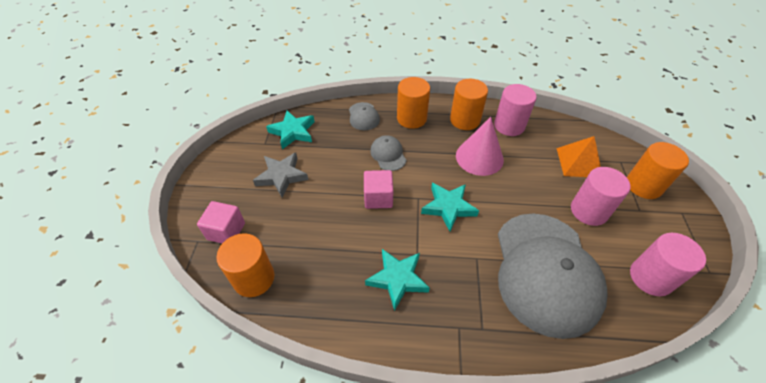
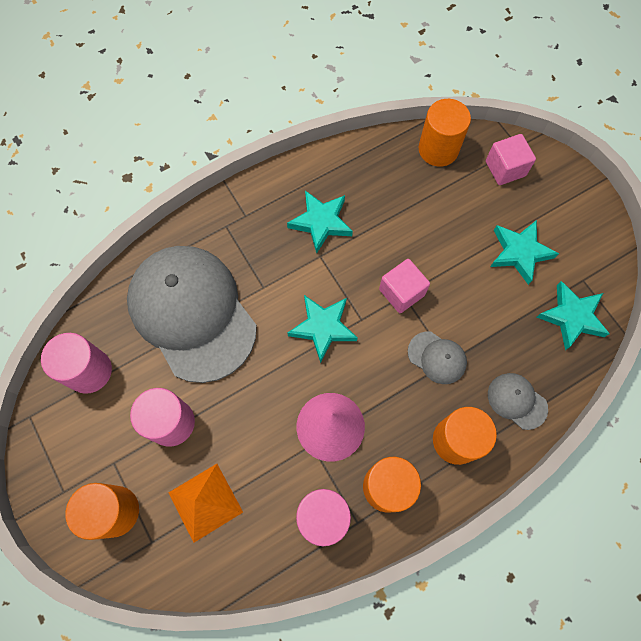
camera: 145 degrees right, 20 degrees up
grey star [253,152,309,198] -> turquoise star [490,220,559,285]

